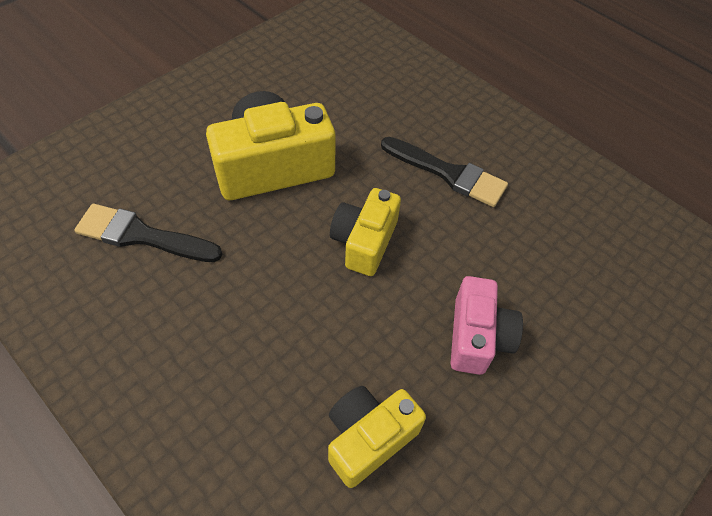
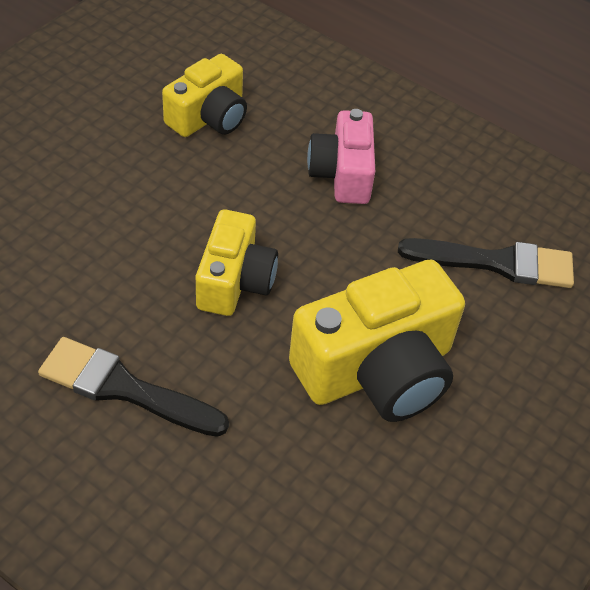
camera: 170 degrees right, 5 degrees down
pink camera [451,276,523,375] -> pink camera moved to [307,109,375,204]

